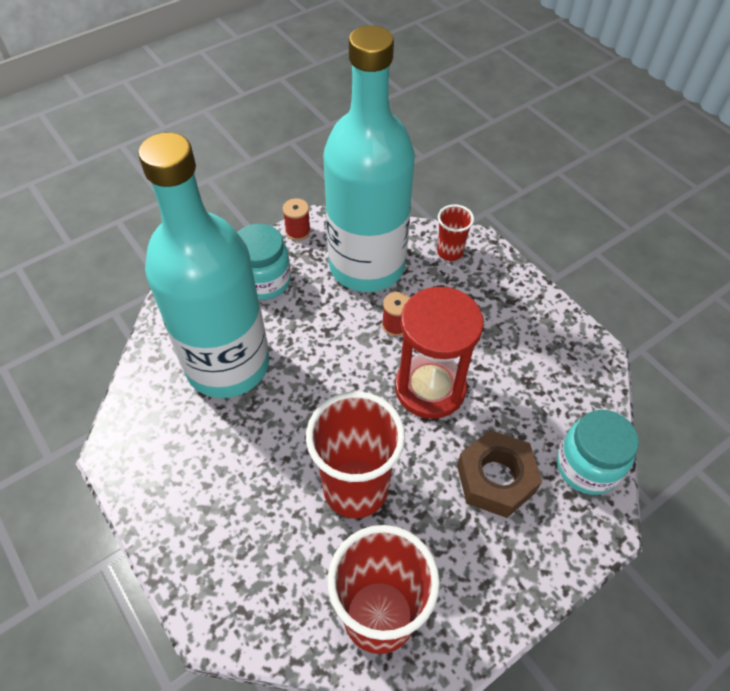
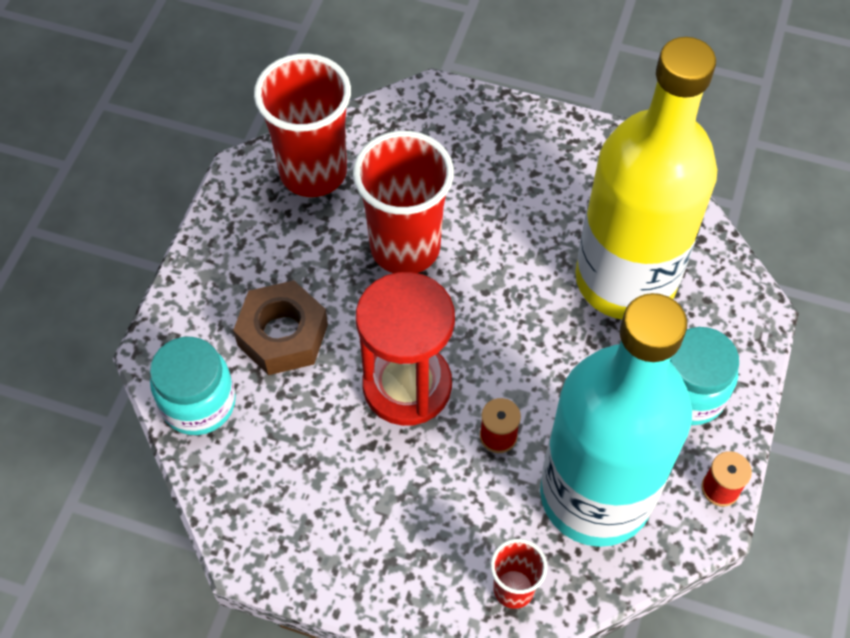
camera: 145 degrees right, 5 degrees up
turquoise bottle [138,132,269,398] -> yellow bottle [575,37,717,319]

